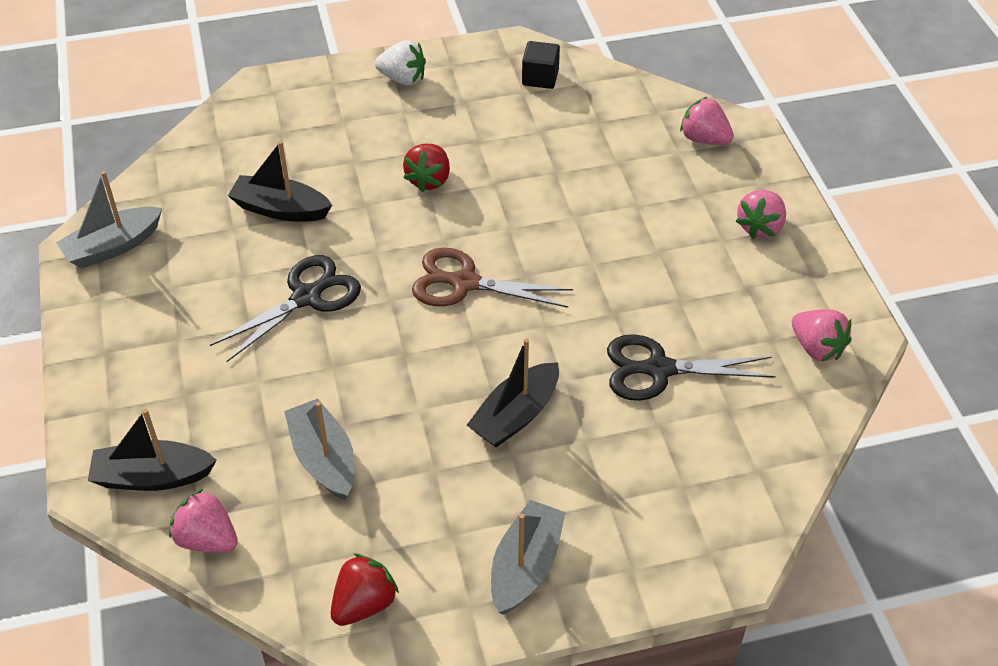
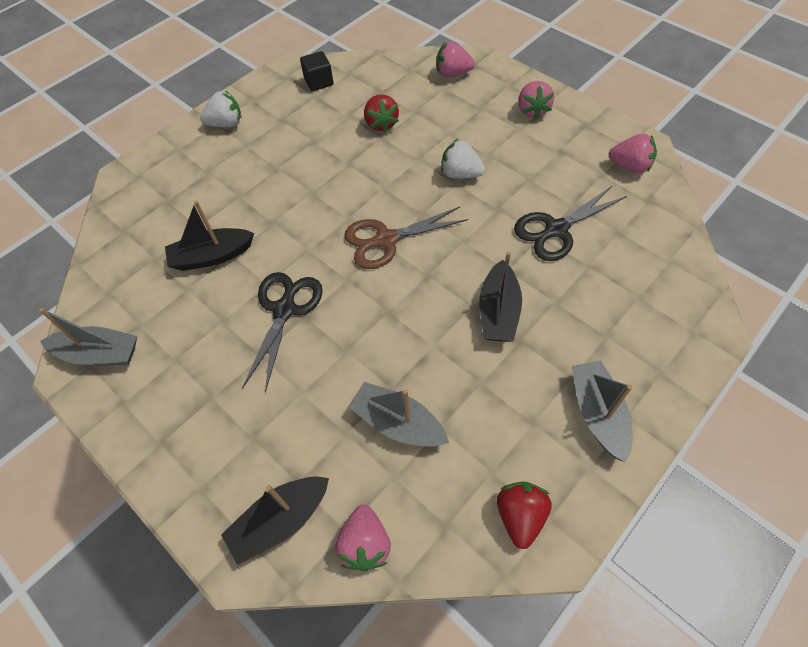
camera: 30 degrees left, 10 degrees up
grey boat [56,171,162,268] -> grey boat turned 105 degrees counterclockwise [39,308,137,366]
pink strawberry [169,489,238,553] -> pink strawberry turned 90 degrees counterclockwise [335,505,391,571]
red strawberry [403,144,450,192] -> red strawberry moved to [364,95,399,133]
none -> white strawberry [441,139,485,178]

